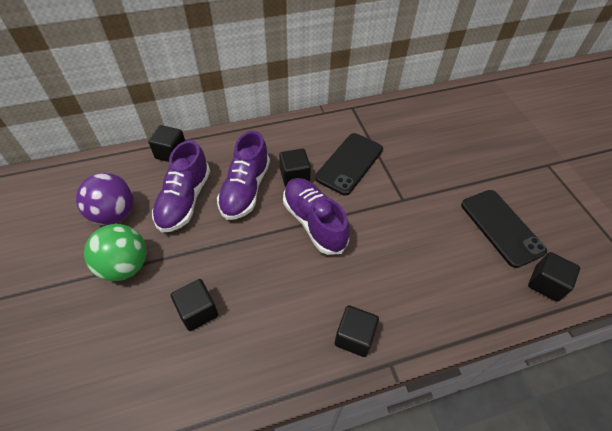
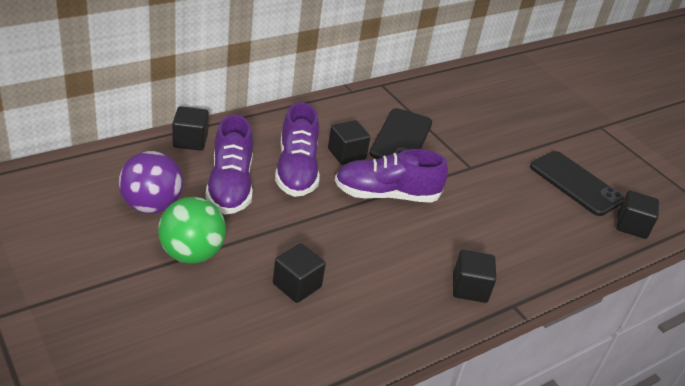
camera: 20 degrees left, 15 degrees down
purple shoe [283,178,350,255] -> purple shoe turned 45 degrees counterclockwise [335,149,448,203]

